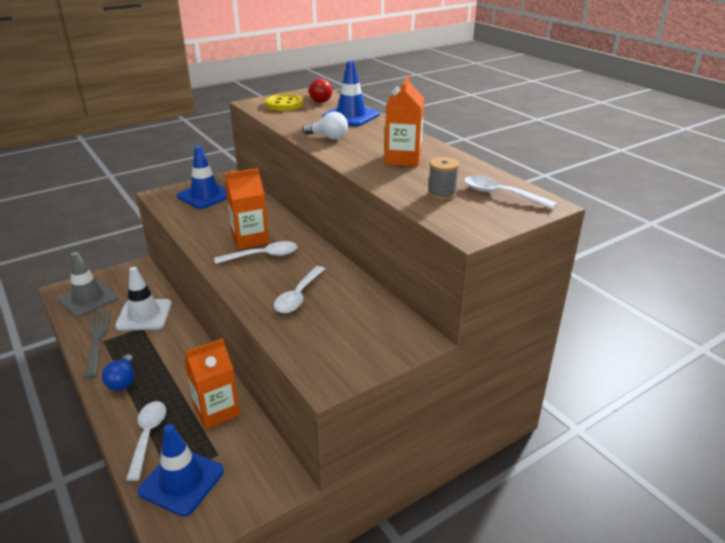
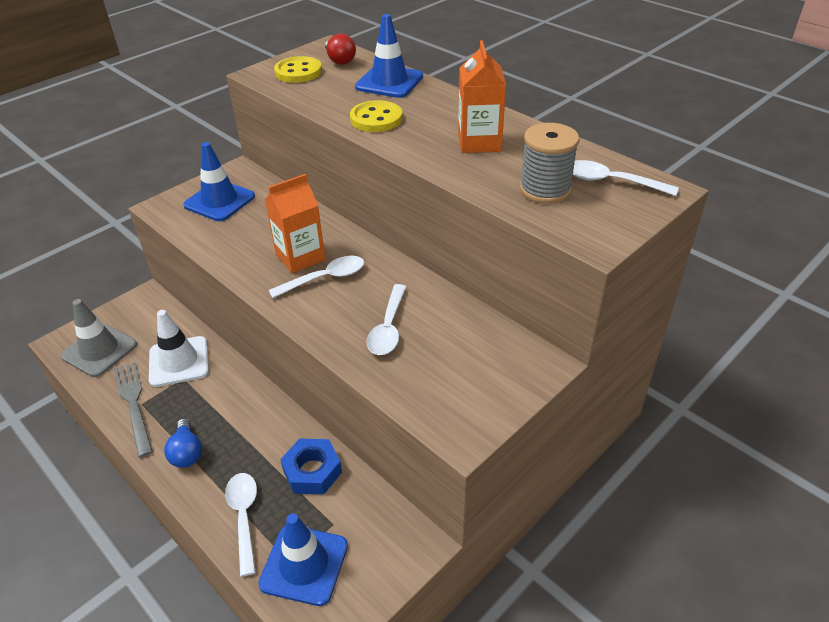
camera: 10 degrees left, 10 degrees up
orange carton [184,338,240,429] -> blue nut [280,439,342,494]
white light bulb [303,112,348,139] -> yellow button [350,100,403,132]
grey spool [428,157,459,200] -> grey spool [520,123,579,204], size x1.52

